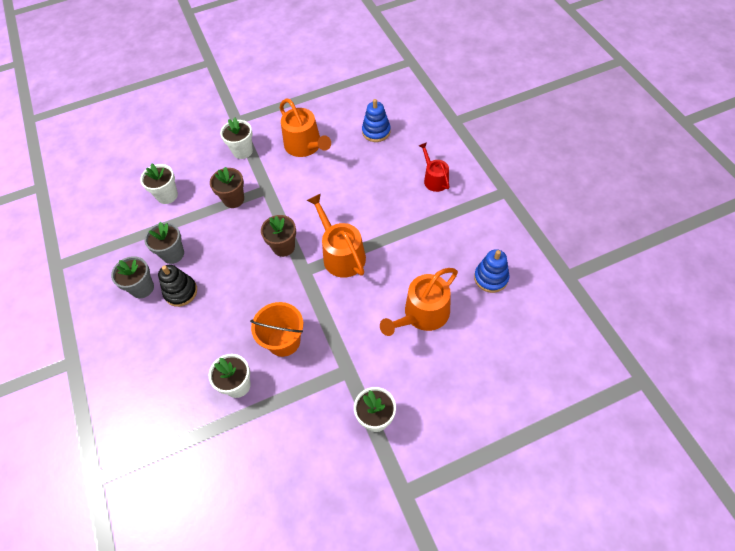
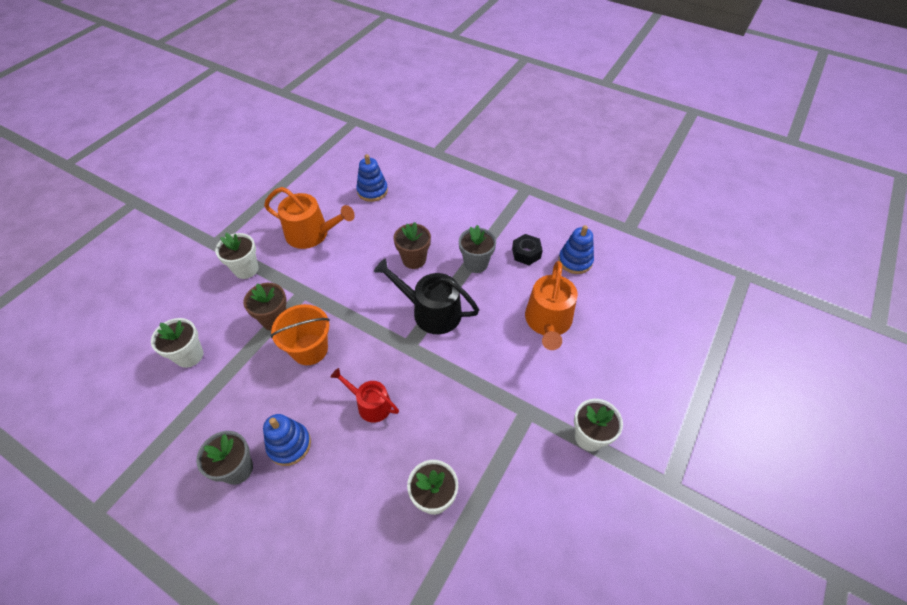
camera: 40 degrees left, 5 degrees down
grey flower pot [144,222,184,264] -> grey flower pot moved to [459,225,496,273]
black stacking toy [158,265,197,307] -> blue stacking toy [263,414,311,466]
orange bucket [250,302,303,357] -> orange bucket moved to [271,304,330,365]
brown flower pot [261,215,296,257] -> brown flower pot moved to [393,222,431,269]
orange watering can [307,194,366,278] -> black watering can [374,258,479,334]
red watering can [419,142,450,192] -> red watering can moved to [330,368,399,423]
none -> black nut [512,234,543,265]

